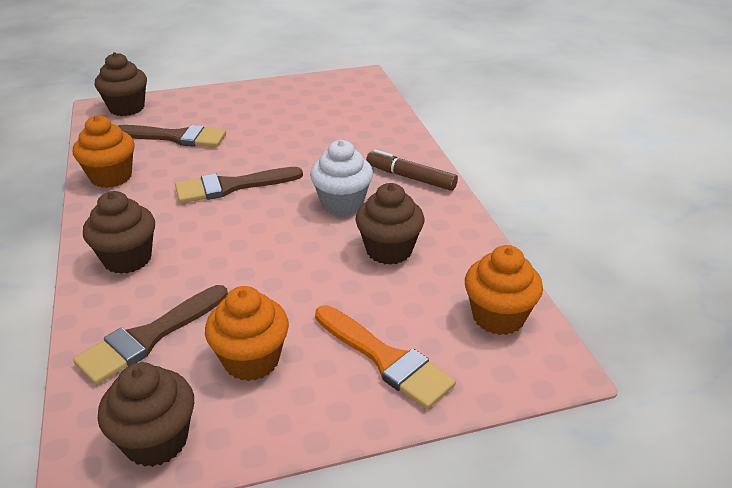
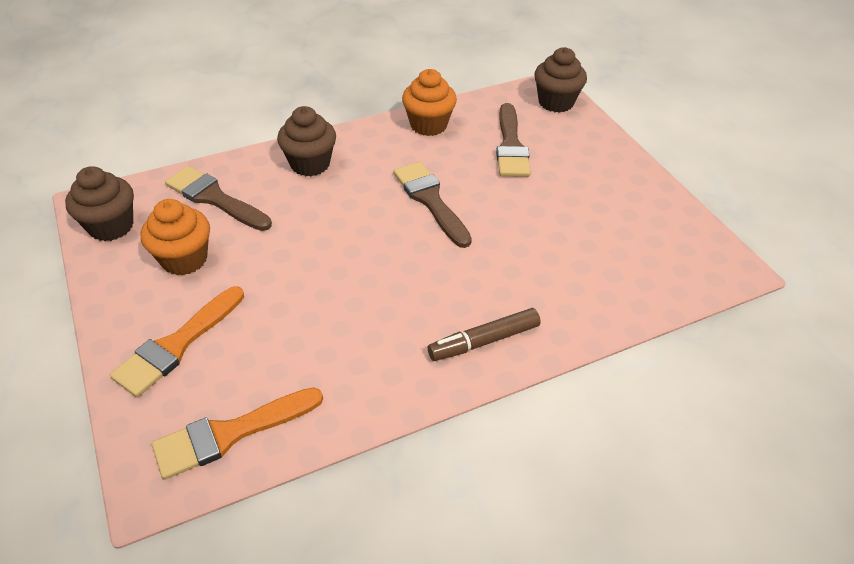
camera: 80 degrees right, 10 degrees up
white cupcake [310,140,373,216] -> none
brown cupcake [355,183,424,265] -> none
brown marker [366,150,458,191] -> brown marker turned 135 degrees counterclockwise [428,308,541,361]
orange cupcake [465,245,543,335] -> orange brush [152,388,323,480]

